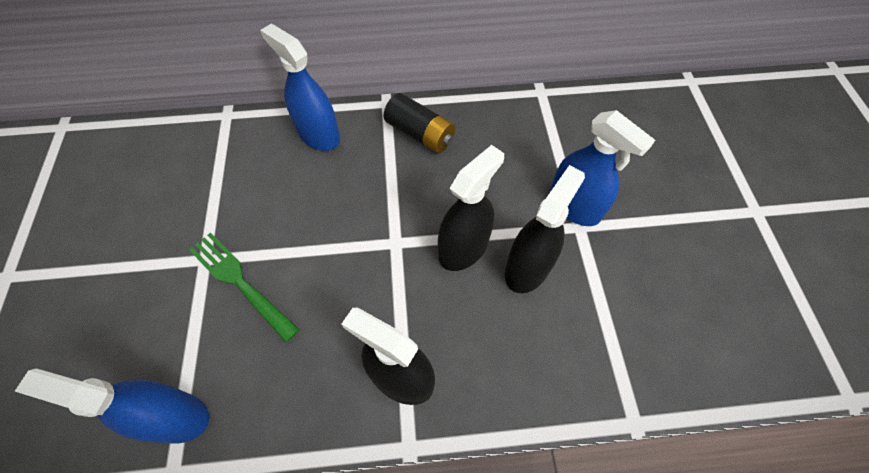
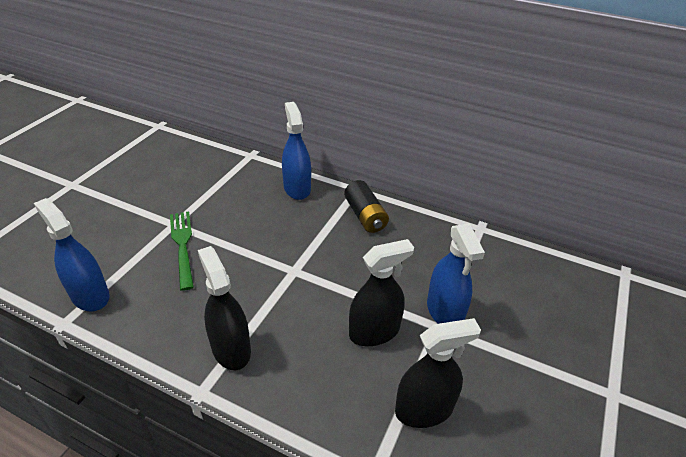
camera: 30 degrees right, 20 degrees down
black spray bottle [438,145,504,271] -> black spray bottle moved to [395,318,481,428]

